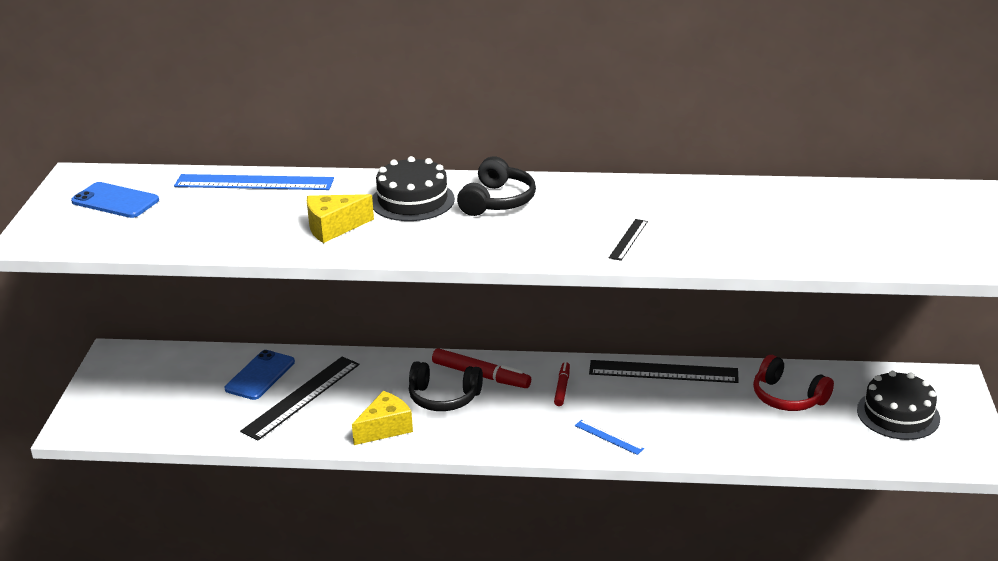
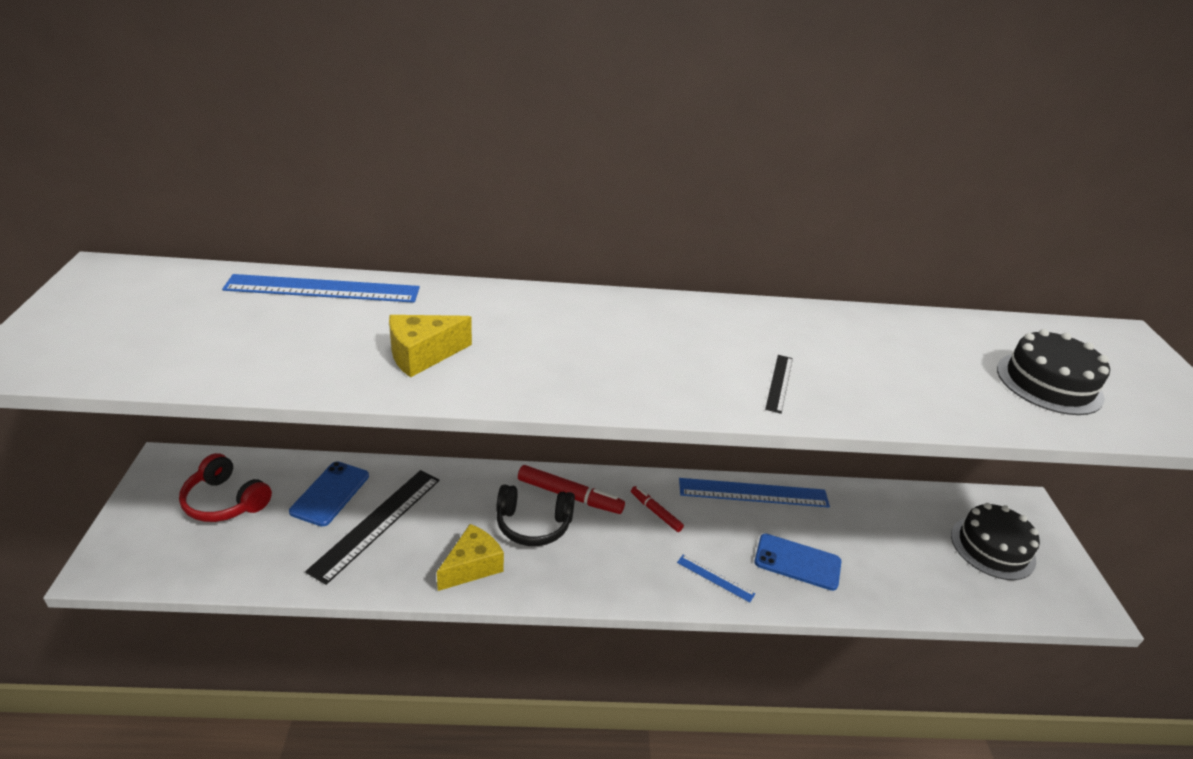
camera: 10 degrees left, 5 degrees up
blue phone [71,182,159,218] -> blue phone moved to [755,534,841,591]
black cake [372,156,455,221] -> black cake moved to [997,329,1110,415]
black headphones [457,157,536,216] -> none
red marker [554,362,570,406] -> red marker turned 45 degrees counterclockwise [631,486,684,532]
black ruler [589,360,739,383] -> blue ruler [679,478,830,508]
red headphones [753,355,834,411] -> red headphones moved to [179,453,272,522]

